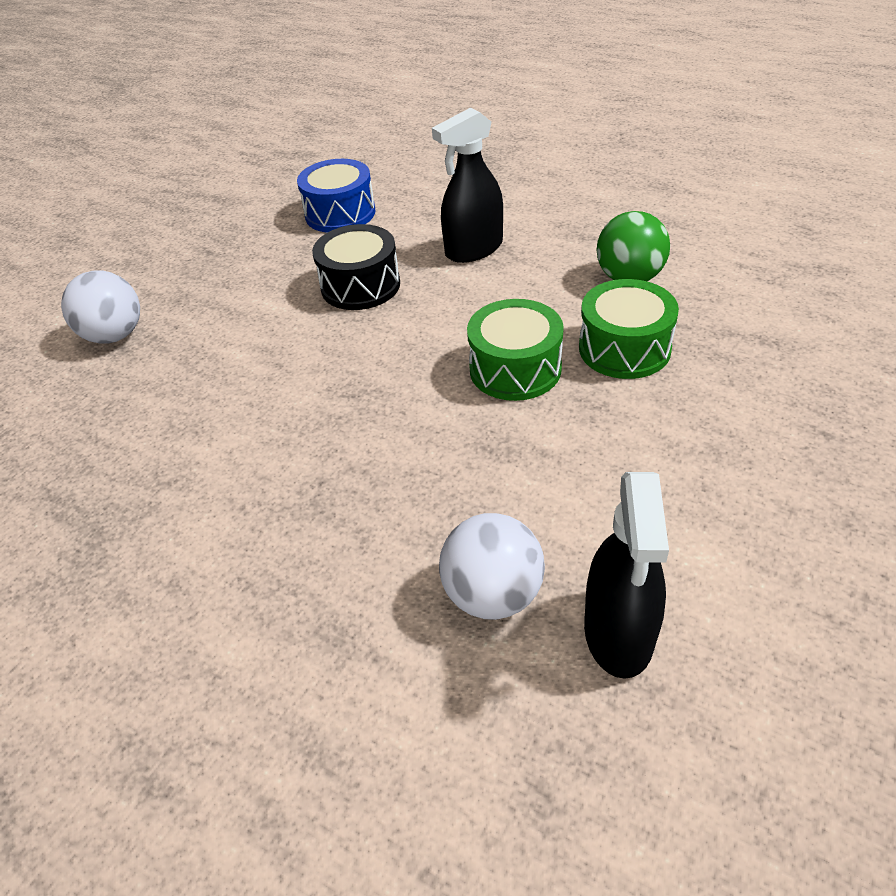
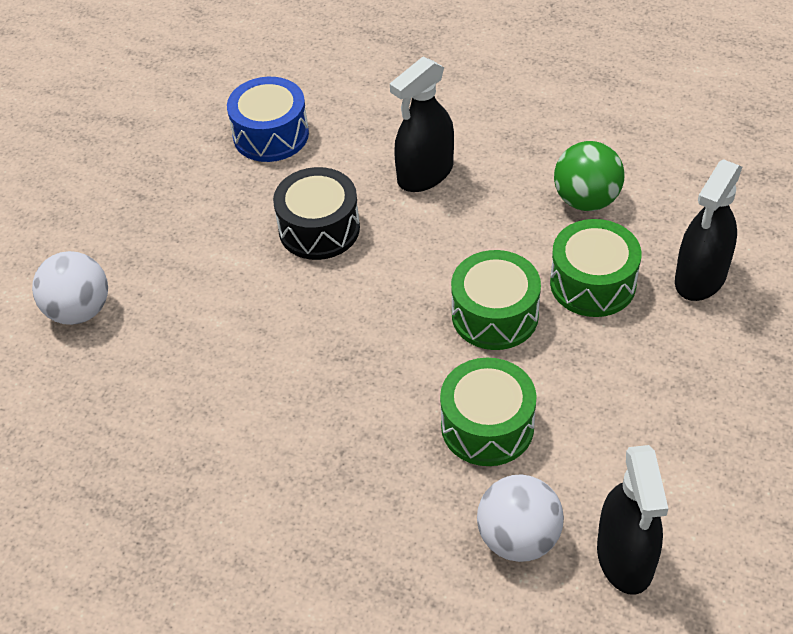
camera: 10 degrees left, 5 degrees up
none -> green drum [440,358,536,466]
none -> black spray bottle [675,159,742,301]

